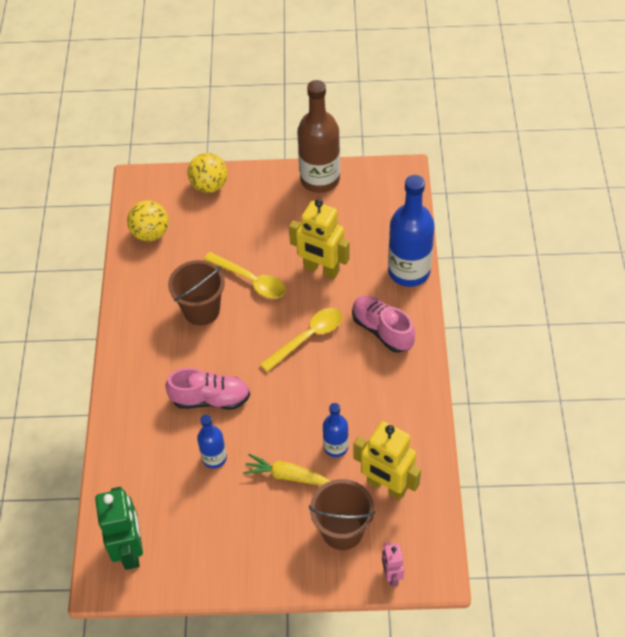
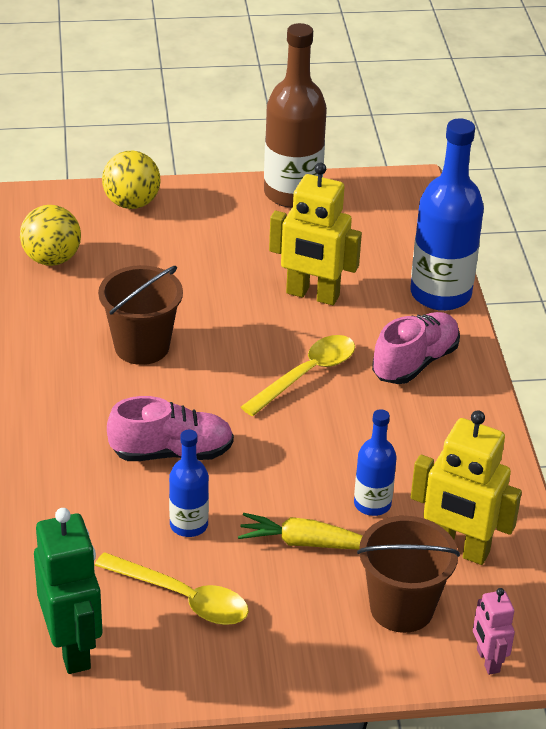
camera: 10 degrees left, 15 degrees down
yellow spoon [204,252,286,298] -> yellow spoon moved to [95,552,249,625]
pink shoe [352,295,415,353] -> pink shoe turned 90 degrees clockwise [372,312,460,384]

